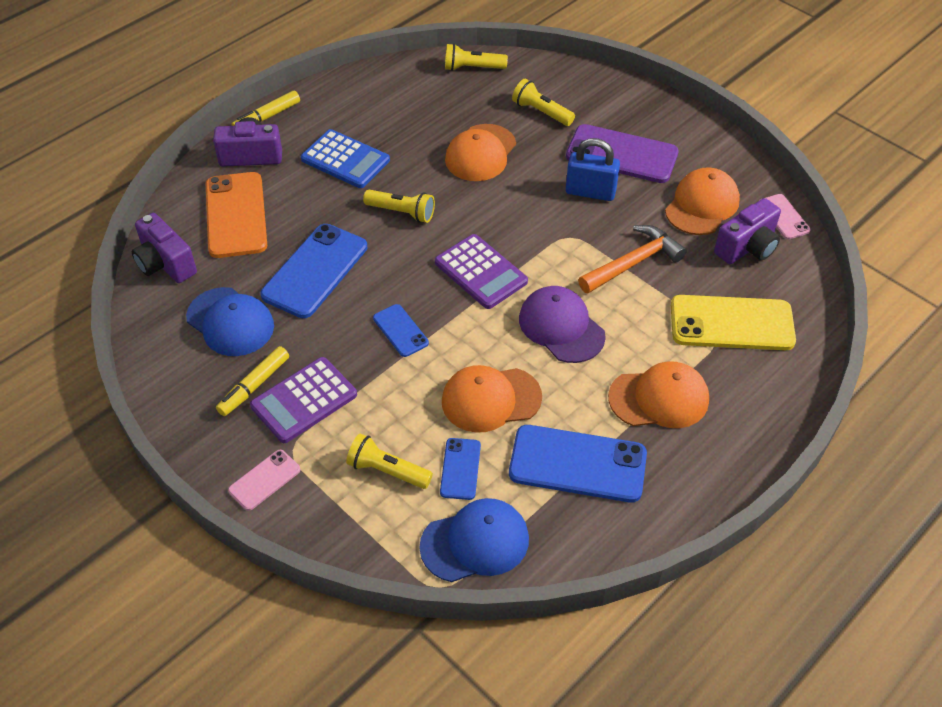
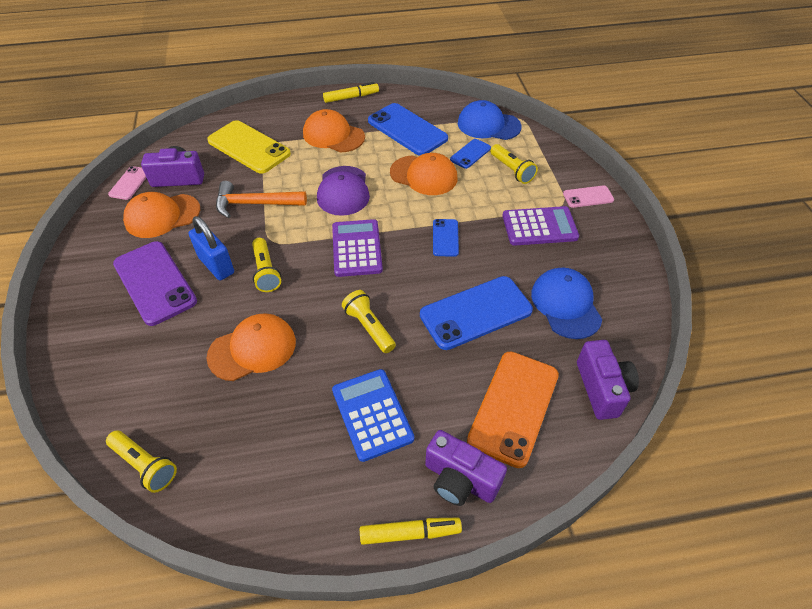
camera: 145 degrees left, 0 degrees up
yellow marker [216,346,289,416] -> yellow marker moved to [323,82,379,103]
yellow flashlight [512,79,575,126] -> yellow flashlight moved to [252,238,281,292]

